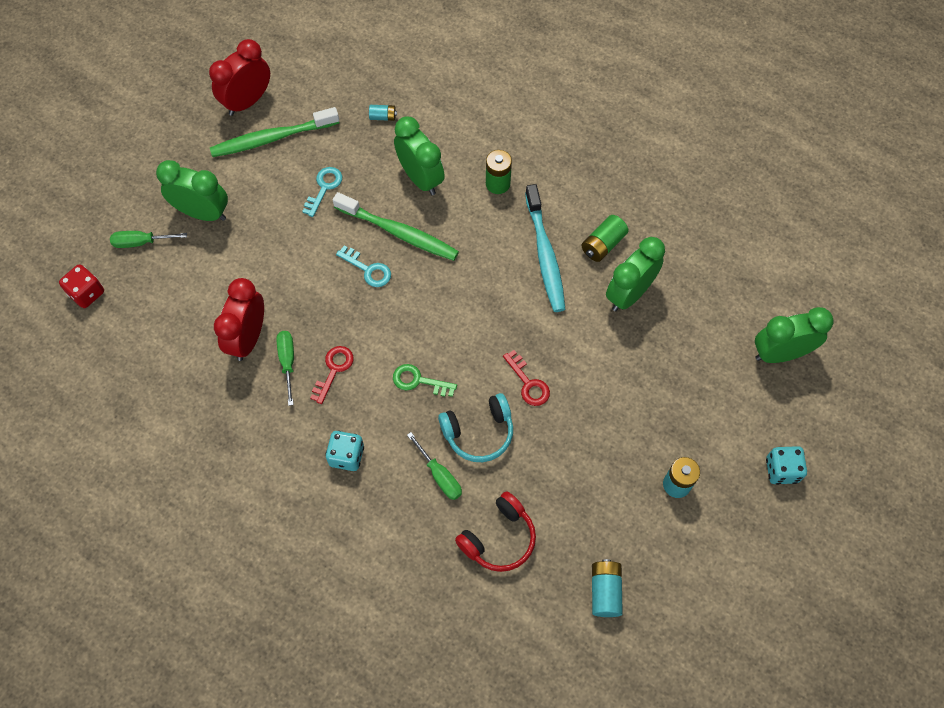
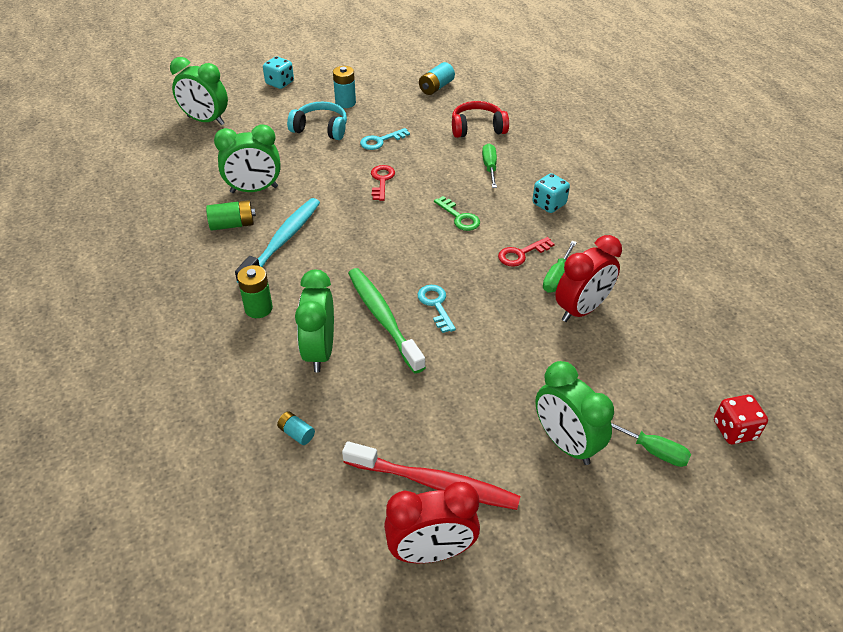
camera: 145 degrees left, 20 degrees down
green toothbrush [210,107,339,157] -> red toothbrush [342,441,521,510]
turquoise key [302,167,342,217] -> turquoise key moved to [360,128,410,150]
turquoise headphones [438,393,513,462] -> turquoise headphones moved to [287,102,347,140]

